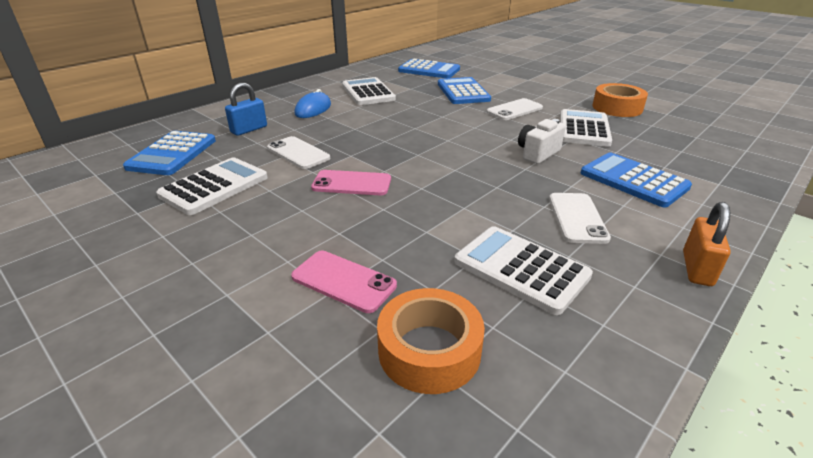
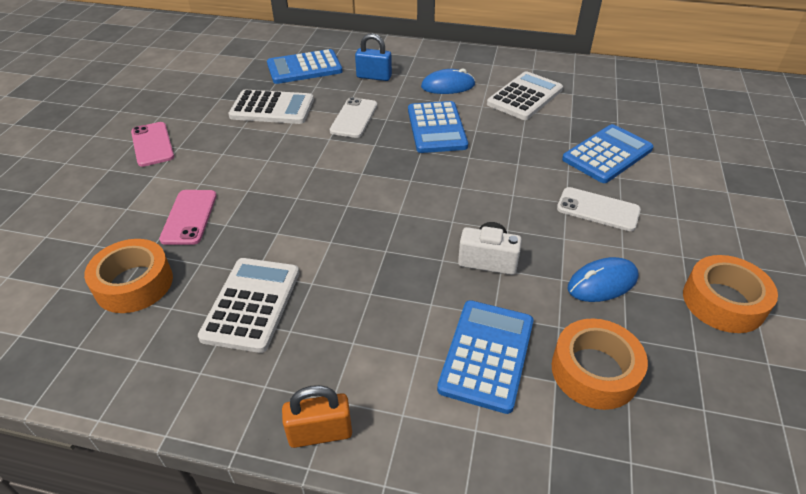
camera: 60 degrees right, 10 degrees up
pink phone [311,170,391,195] -> pink phone moved to [131,122,174,167]
blue calculator [398,58,460,78] -> blue calculator moved to [408,101,468,153]
white phone [549,193,611,244] -> none
white calculator [560,109,612,147] -> blue mouse [568,257,639,302]
none -> orange tape [552,318,648,410]

